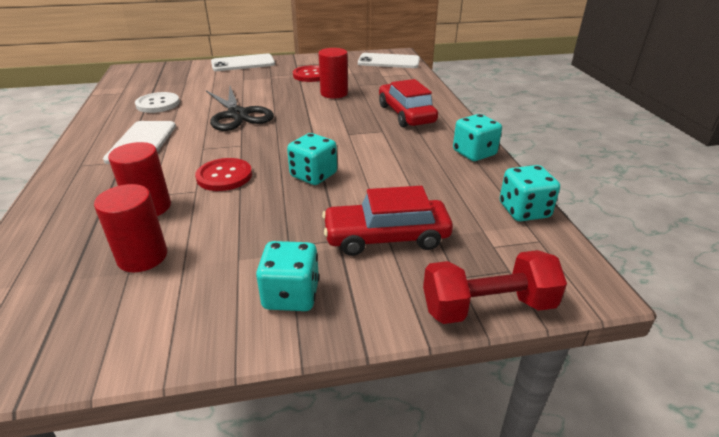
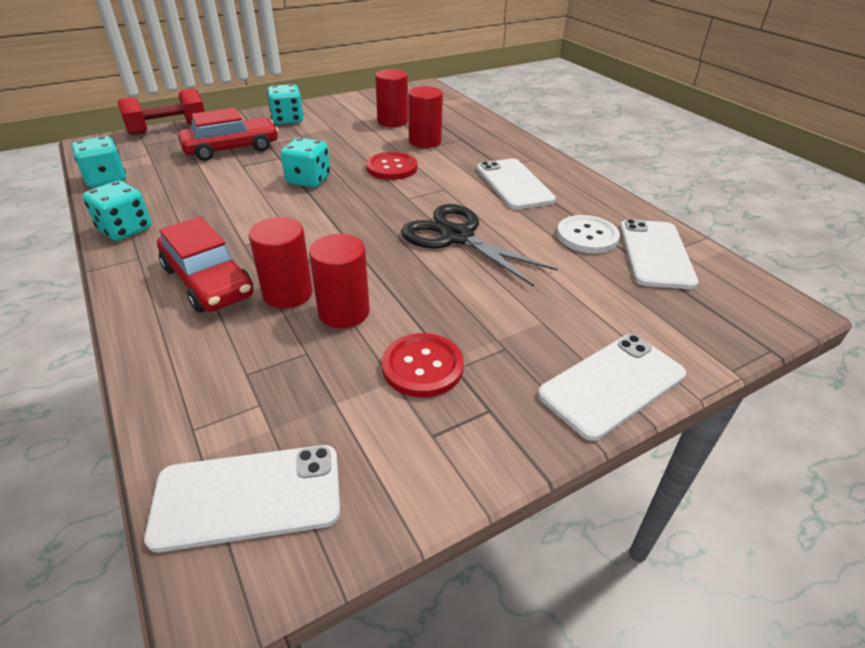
camera: 160 degrees right, 5 degrees up
none -> red cylinder [248,217,313,308]
none -> white phone [620,219,699,289]

